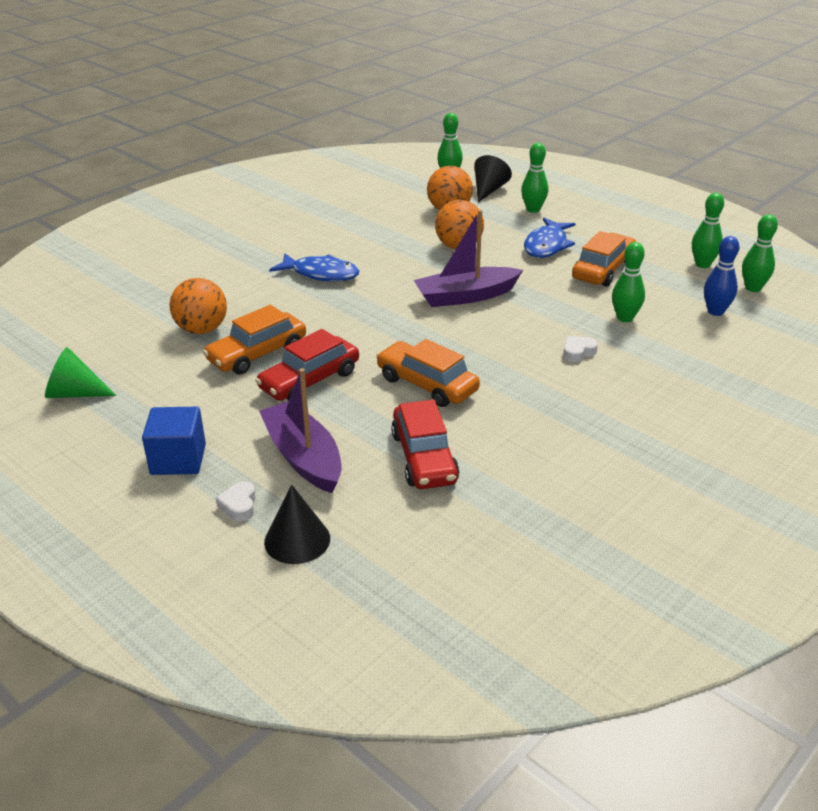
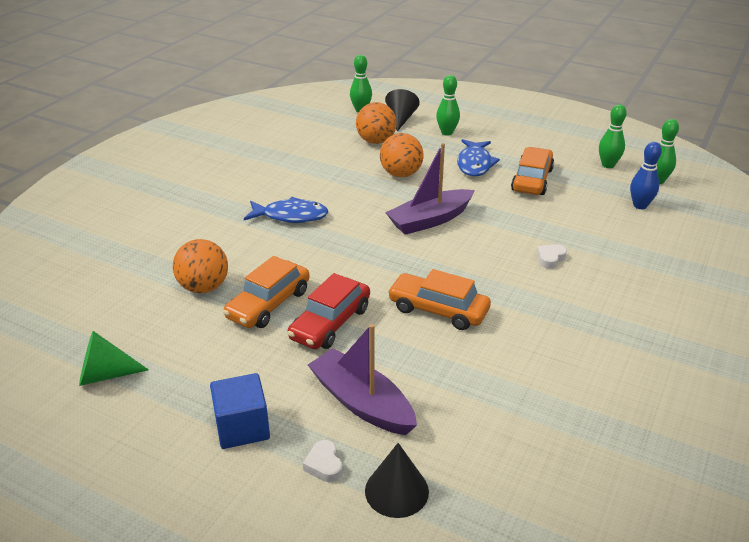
camera: 15 degrees left, 0 degrees up
red car [391,400,459,489] -> none
green bowling pin [612,242,645,322] -> none

